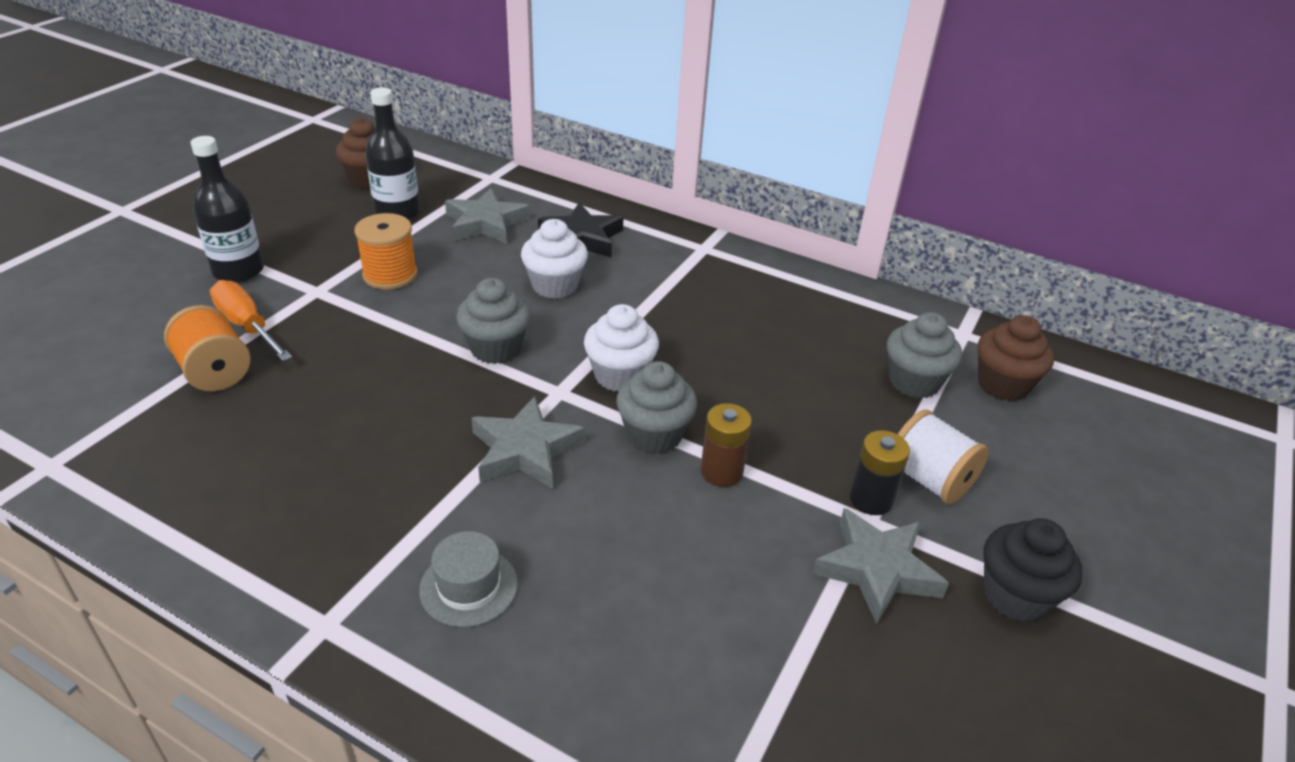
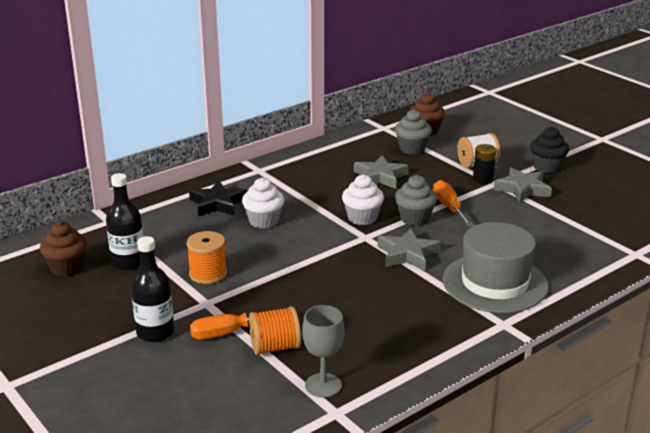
camera: 65 degrees left, 10 degrees down
grey hat [419,531,518,627] -> grey hat [443,222,548,313], size x2.17
grey star [445,188,530,244] -> grey star moved to [354,155,408,189]
grey cupcake [456,278,530,364] -> none
brown battery [701,403,752,487] -> orange screwdriver [433,180,474,227]
none -> grey goblet [302,305,345,398]

